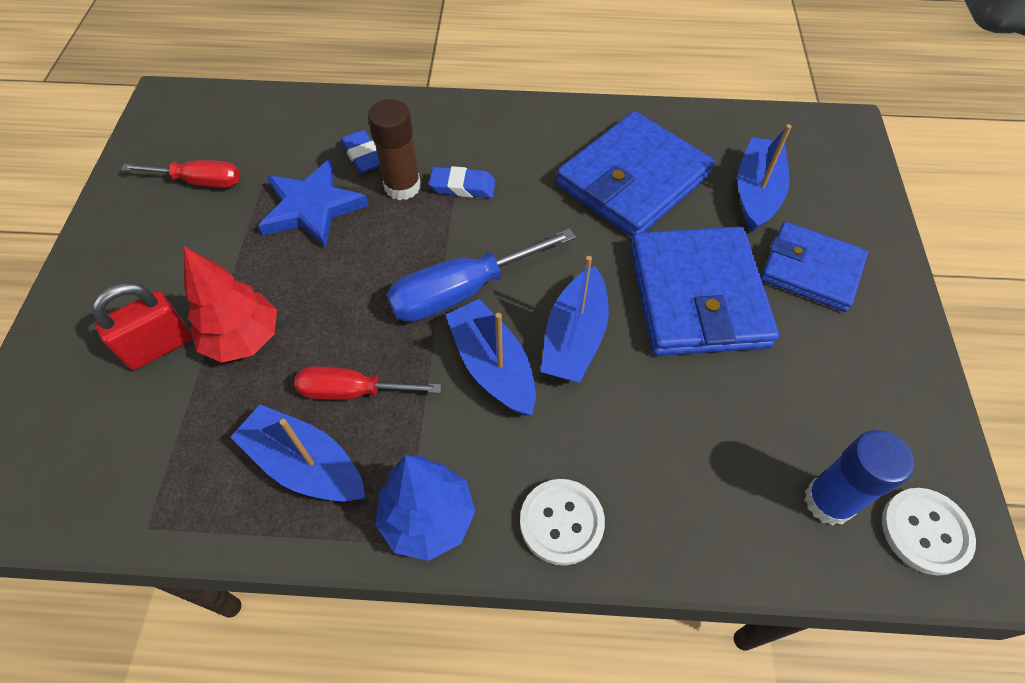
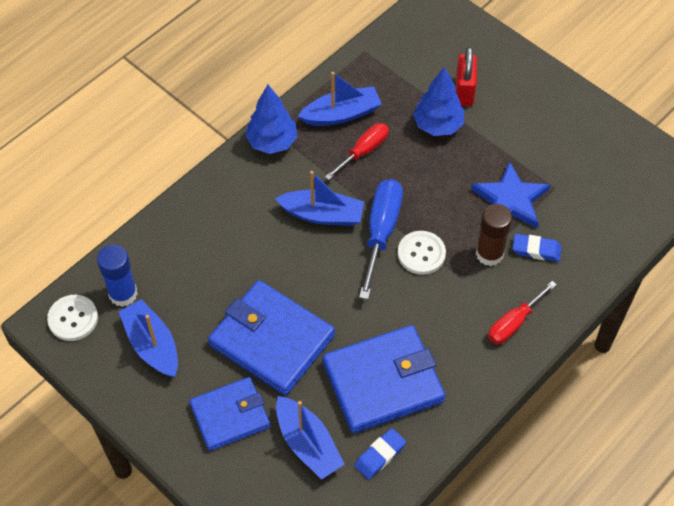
camera: 130 degrees right, 0 degrees up
red screwdriver [121,160,240,188] -> red screwdriver moved to [488,281,557,344]
red tree [184,246,277,363] -> blue tree [413,67,464,136]
blue eraser [429,166,496,198] -> blue eraser moved to [354,428,406,480]
white button [520,479,605,565] -> white button moved to [398,231,446,275]
blue boat [541,256,609,383] -> blue boat moved to [118,299,178,377]
blue wallet [556,111,715,237] -> blue wallet turned 75 degrees clockwise [323,325,446,434]

